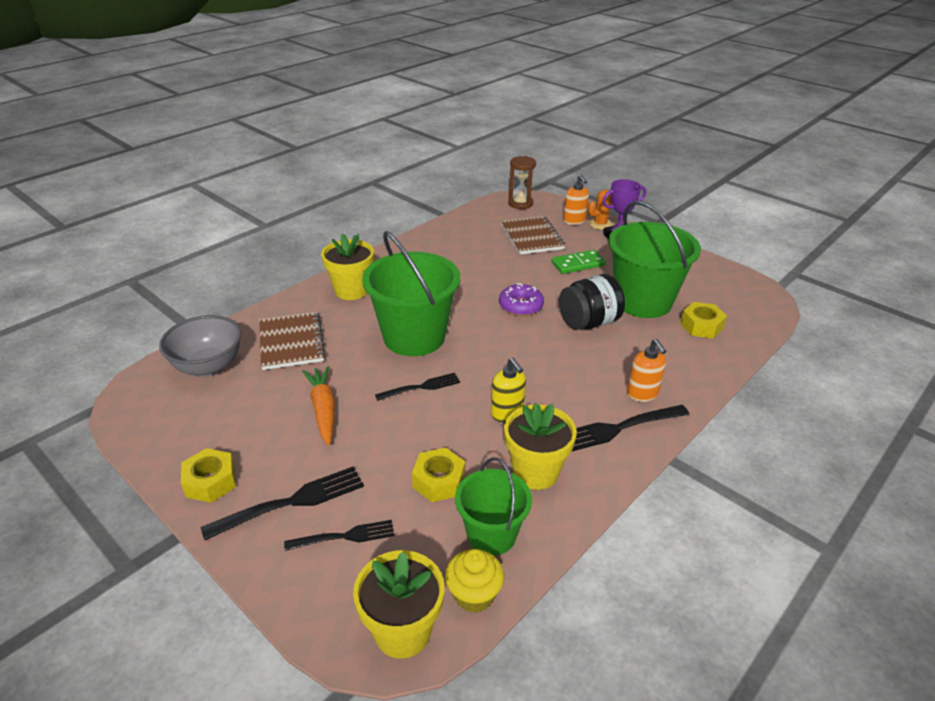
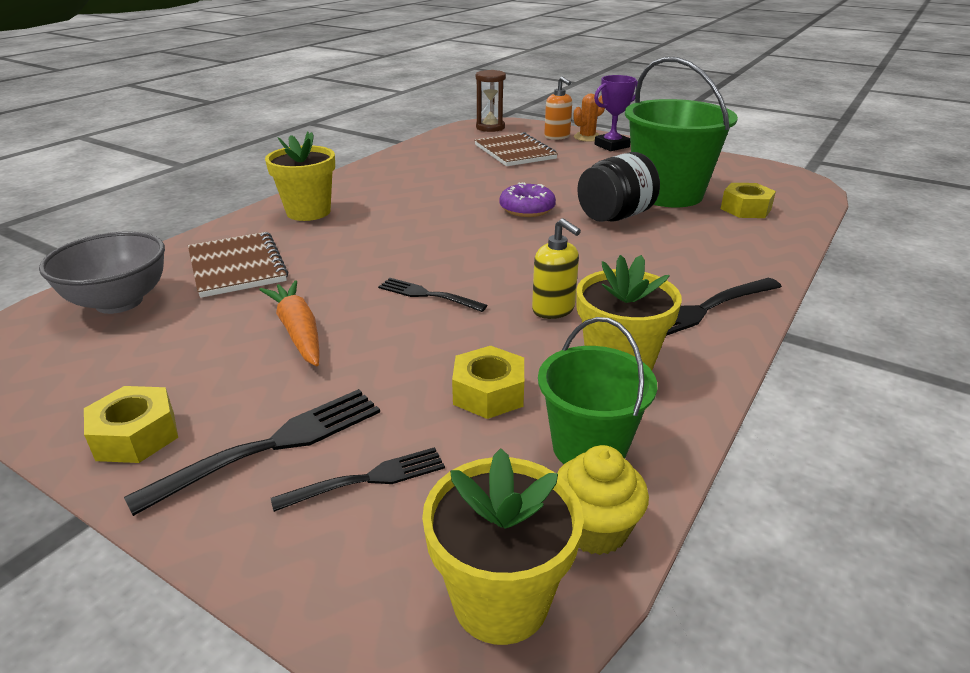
camera: 10 degrees left, 5 degrees down
green bucket [362,231,460,356] -> none
black fork [375,373,460,401] -> black fork turned 120 degrees counterclockwise [378,278,488,312]
green domino [551,250,606,274] -> none
orange soap dispenser [627,339,666,402] -> none

